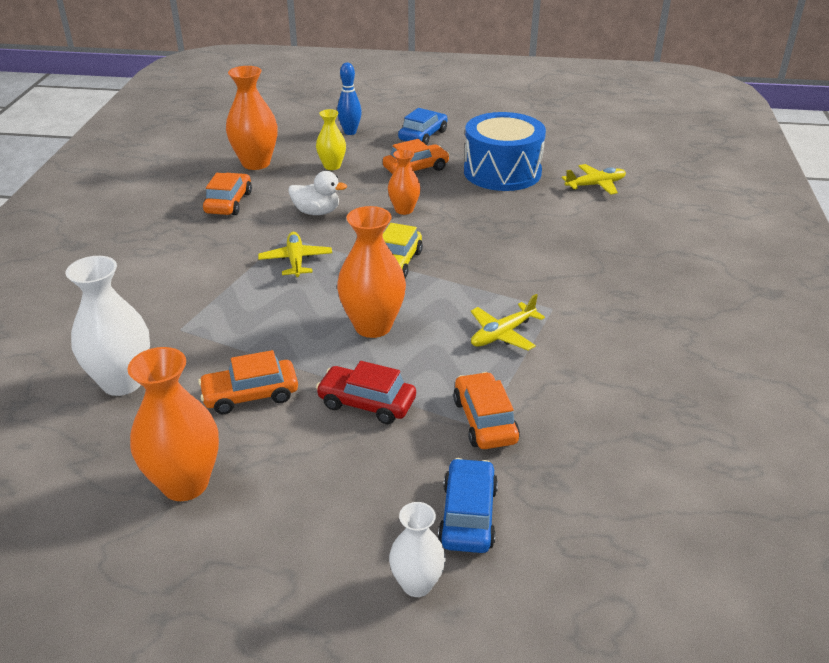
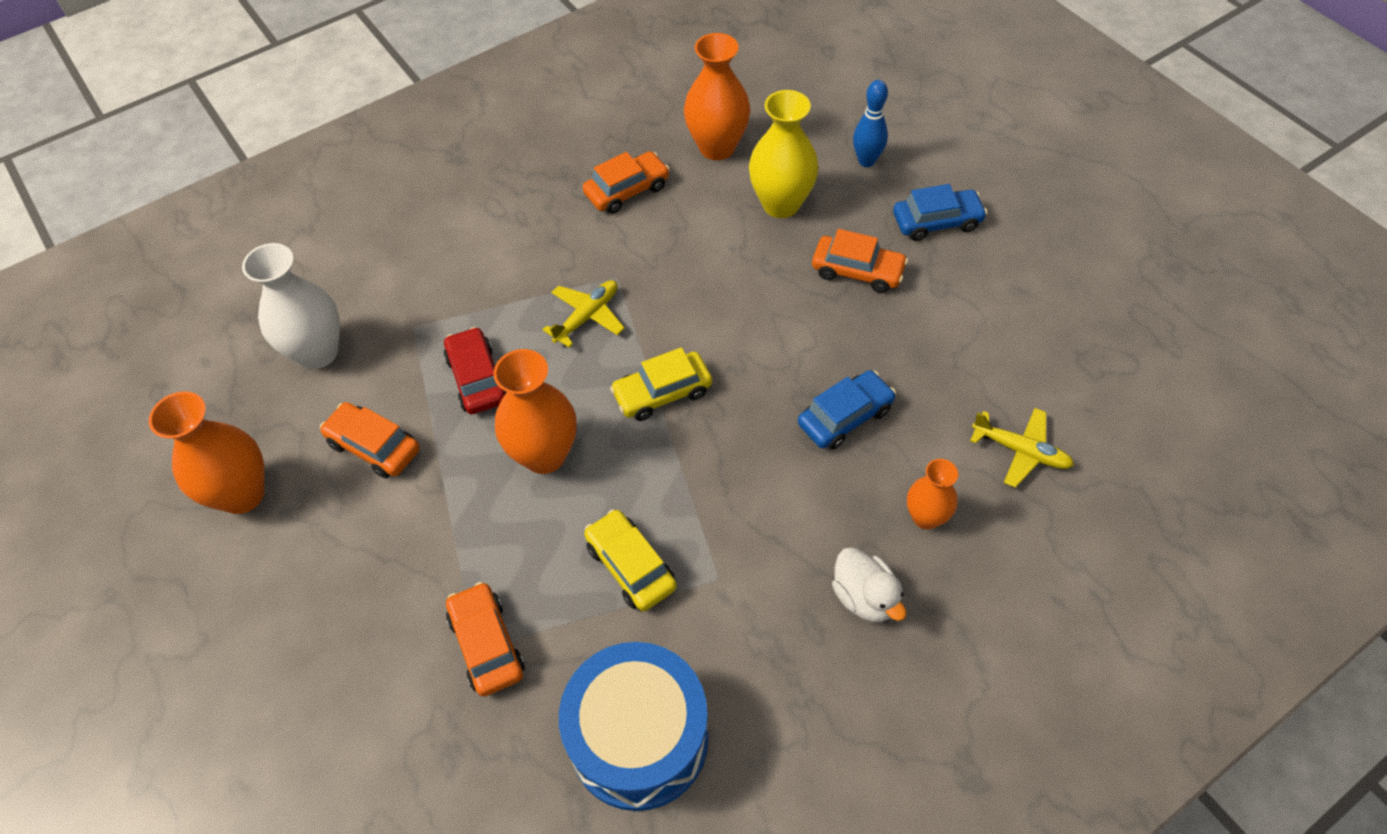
camera: 50 degrees right, 20 degrees up
white duck [289,171,347,215] -> white duck moved to [832,547,906,622]
yellow vase [316,109,346,170] -> yellow vase [749,90,819,218], size x1.68
red car [316,361,416,424] -> red car moved to [444,327,507,414]
orange vase [388,149,421,215] -> orange vase moved to [907,459,958,530]
white vase [389,502,446,597] -> none
blue car [438,458,498,553] -> blue car moved to [798,370,896,450]
orange car [453,372,520,449] -> orange car turned 60 degrees counterclockwise [446,582,525,697]
blue drum [464,112,546,191] -> blue drum moved to [559,642,709,811]
yellow plane [470,294,545,351] -> yellow car [584,509,677,611]

